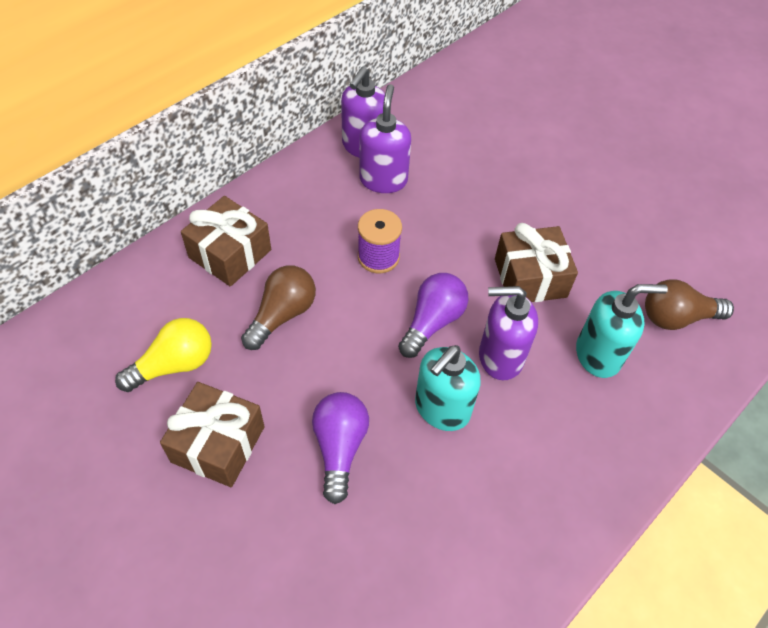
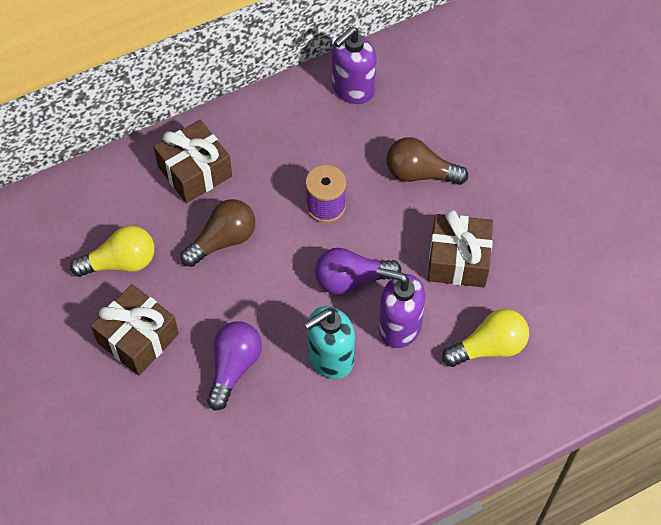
camera: 20 degrees right, 5 degrees up
purple soap dispenser [359,84,411,193] -> none
purple light bulb [398,273,469,358] -> purple light bulb turned 150 degrees counterclockwise [315,248,402,294]
turquoise soap dispenser [576,284,668,378] -> yellow light bulb [442,309,529,367]
brown light bulb [645,279,734,330] -> brown light bulb moved to [386,137,468,185]

